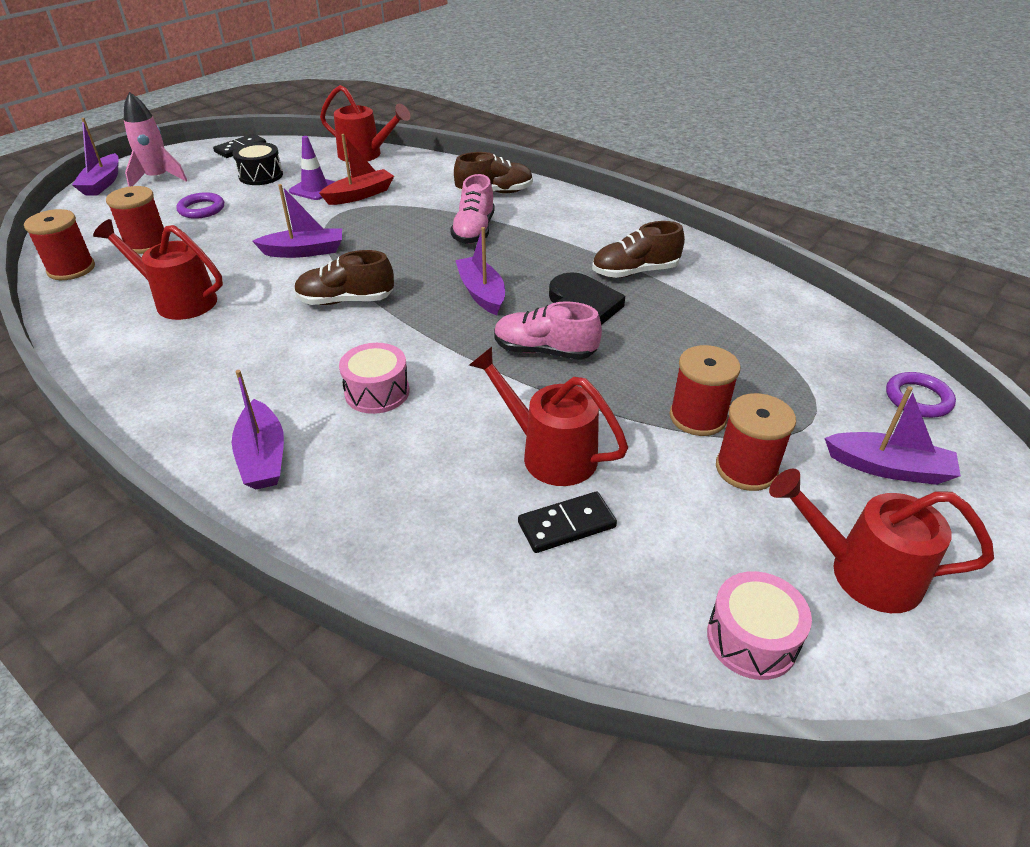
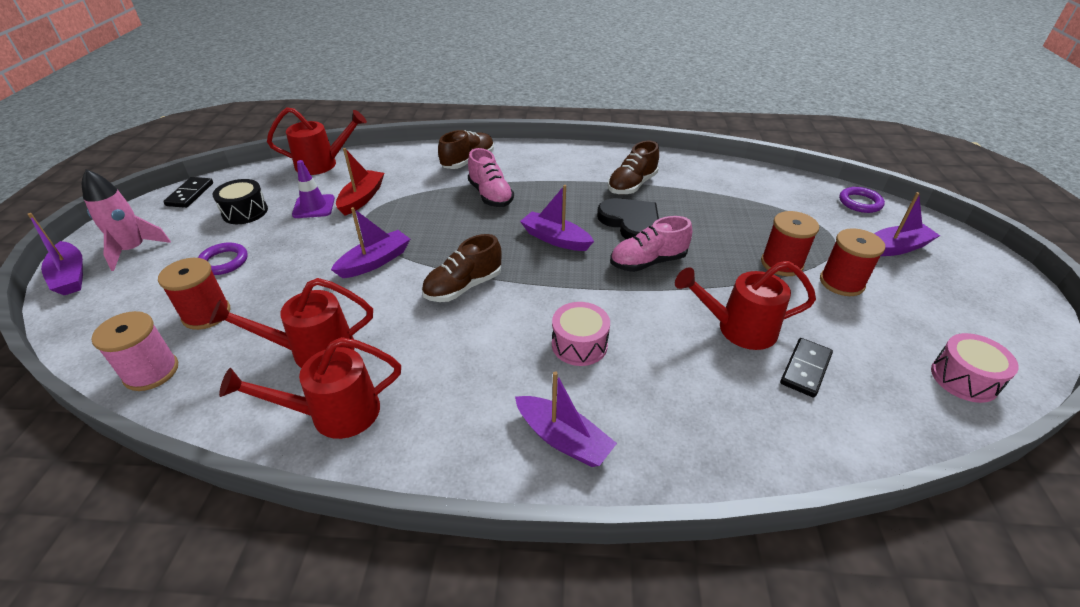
camera: 35 degrees left, 0 degrees up
red spool [24,209,95,280] -> pink spool [91,311,178,391]
red watering can [769,469,994,613] -> red watering can moved to [219,337,401,439]

